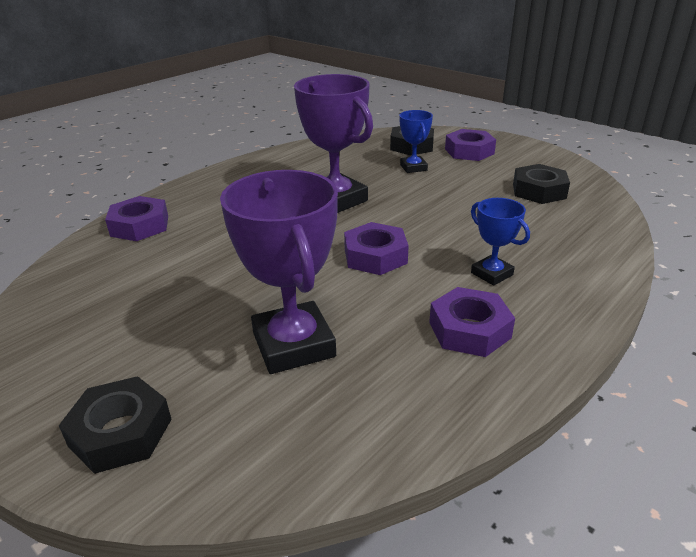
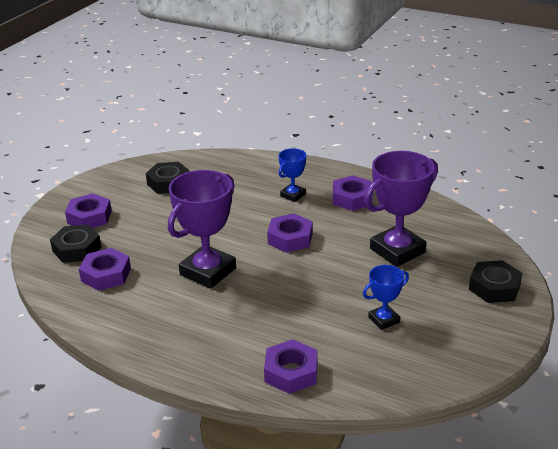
camera: 105 degrees left, 0 degrees up
blue trophy [399,110,433,173] -> blue trophy moved to [363,265,409,330]
none -> purple nut [79,248,131,291]

